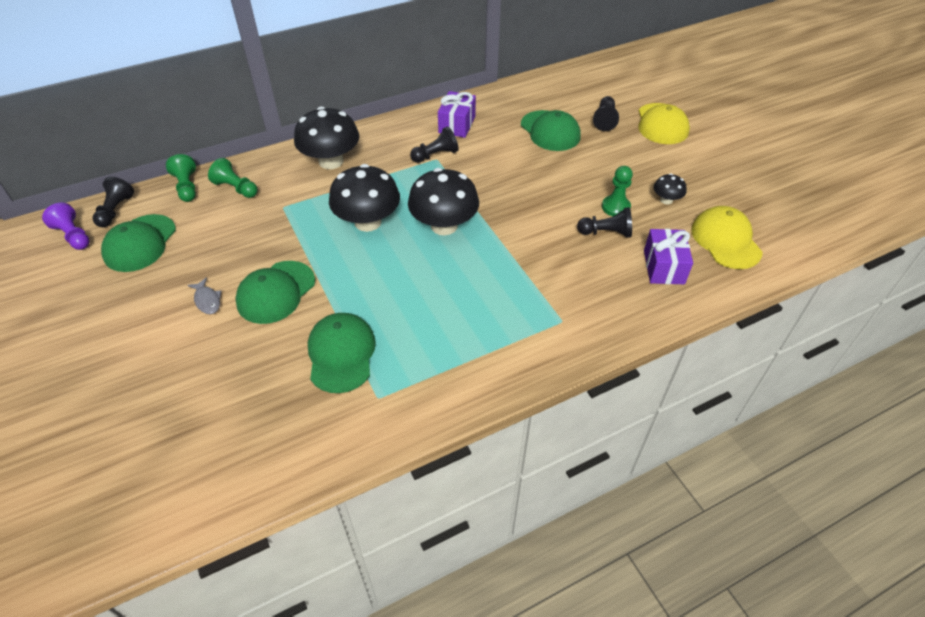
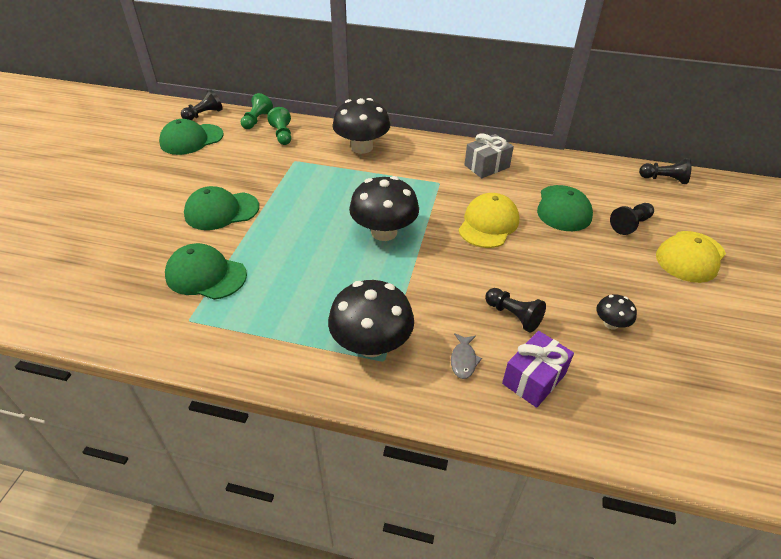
camera: 40 degrees right, 5 degrees down
purple pawn [42,203,90,250] -> none
grey fish [187,277,222,314] -> grey fish moved to [451,333,482,379]
green cap [308,313,376,393] -> green cap turned 105 degrees counterclockwise [165,243,247,300]
black mushroom [329,164,400,232] -> black mushroom moved to [328,280,414,357]
black pawn [410,126,459,163] -> black pawn moved to [639,158,692,184]
purple gift [438,91,476,138] -> grey gift [464,133,514,178]
green pawn [602,166,633,216] -> none
yellow cap [691,206,763,269] -> yellow cap moved to [458,193,519,248]

